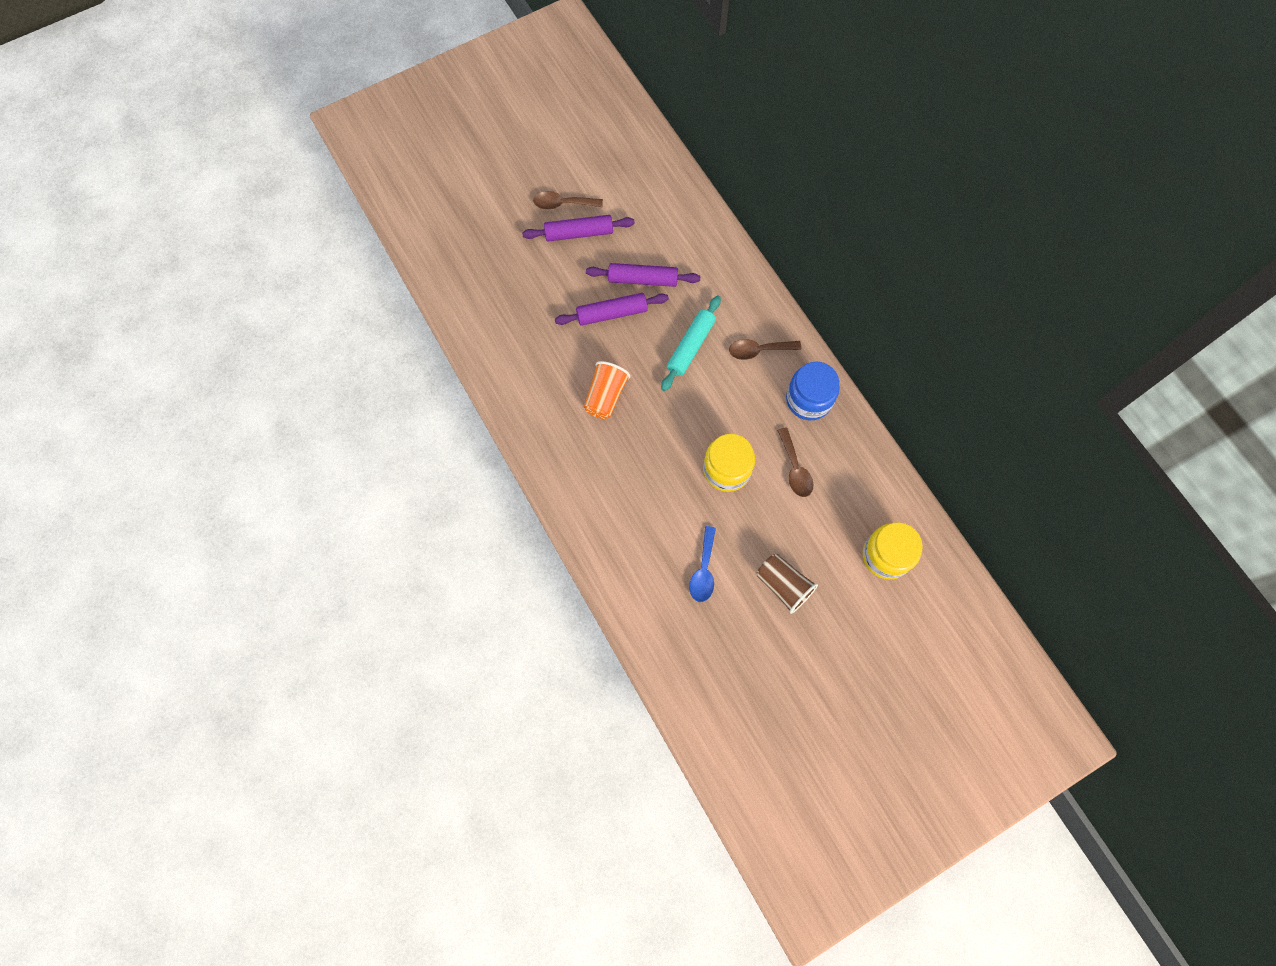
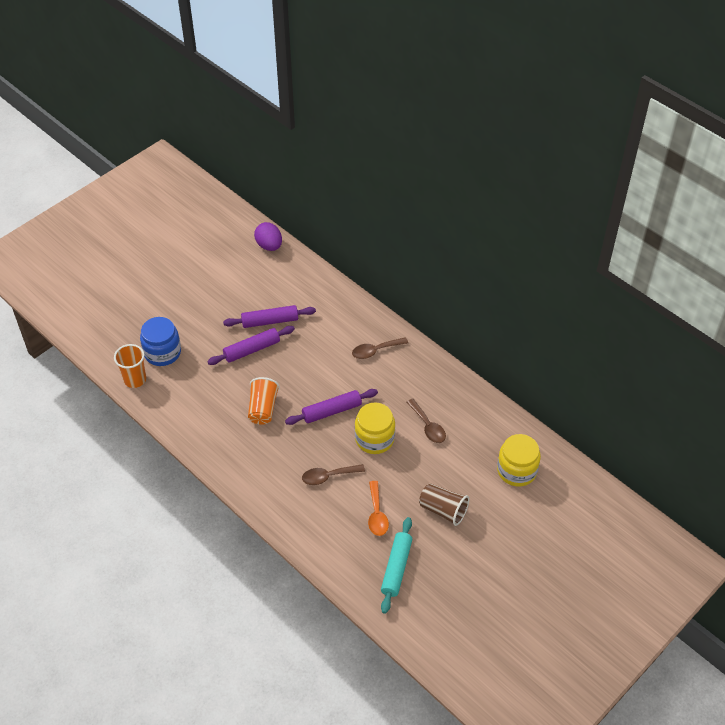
camera: 15 degrees left, 20 degrees down
purple rolling pin [522,215,635,242] -> purple rolling pin moved to [285,389,378,425]
brown spoon [533,191,603,210] -> brown spoon moved to [302,464,365,485]
turquoise rolling pin [661,295,721,391] -> turquoise rolling pin moved to [381,517,412,614]
blue spoon [689,526,716,602] -> orange spoon [368,481,389,536]
blue jar [786,361,840,420] -> blue jar moved to [140,317,181,366]
none -> orange cup [114,344,146,388]
none -> purple egg [254,222,282,251]

